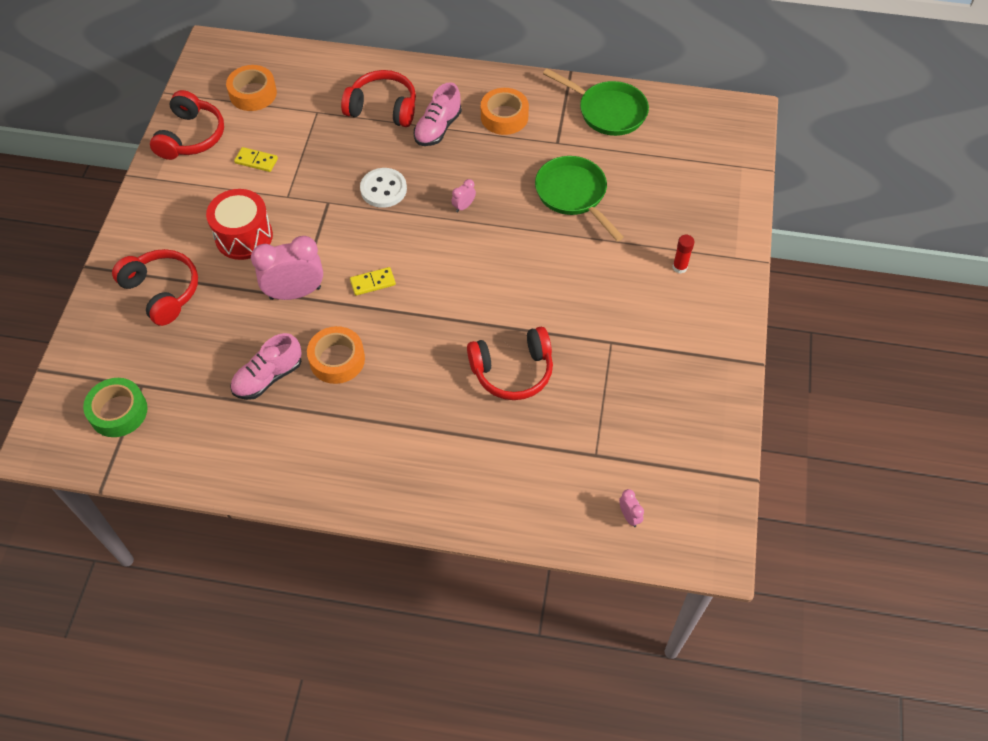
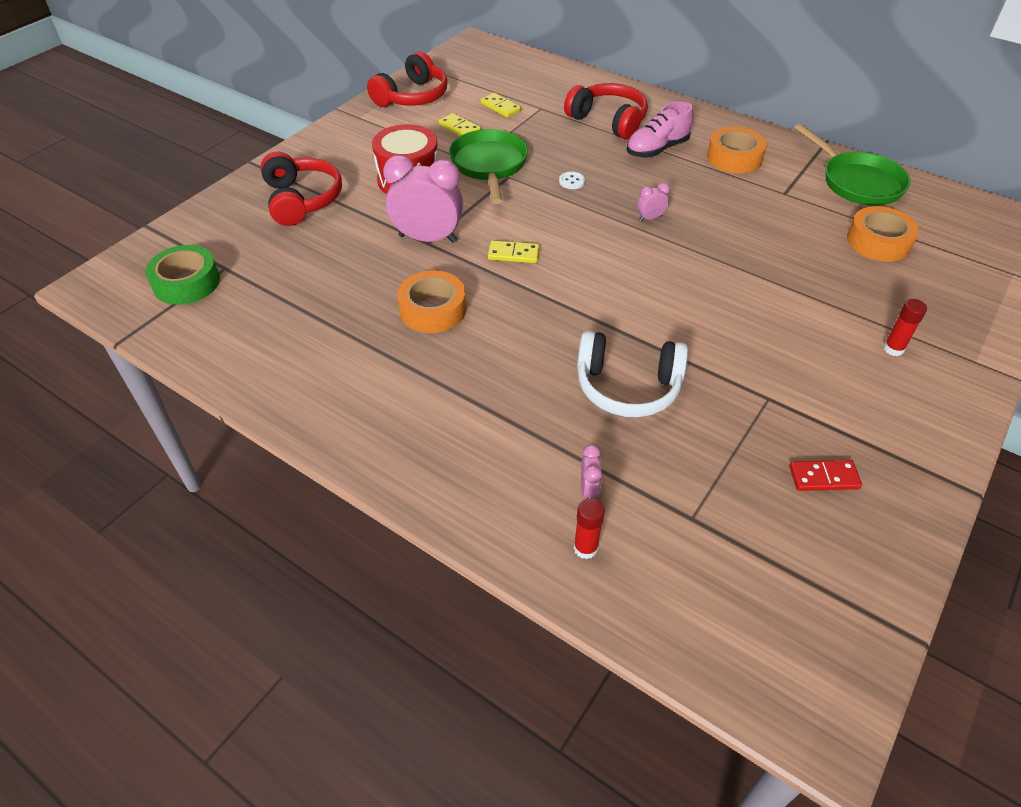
camera: 25 degrees right, 10 degrees down
orange tape [226,65,277,111] -> orange tape moved to [847,206,919,262]
pink shoe [230,333,302,400] -> none
white button [360,168,407,208] -> white button [559,171,585,189], size x0.50
red headphones [467,327,553,400] -> white headphones [577,331,688,417]
green pan [535,156,624,241] -> green pan moved to [449,129,528,204]
pink clock [619,489,644,527] -> pink clock moved to [581,445,602,498]
none -> yellow domino [480,93,521,118]
none -> red glue stick [574,498,605,559]
none -> red domino [789,460,862,491]

